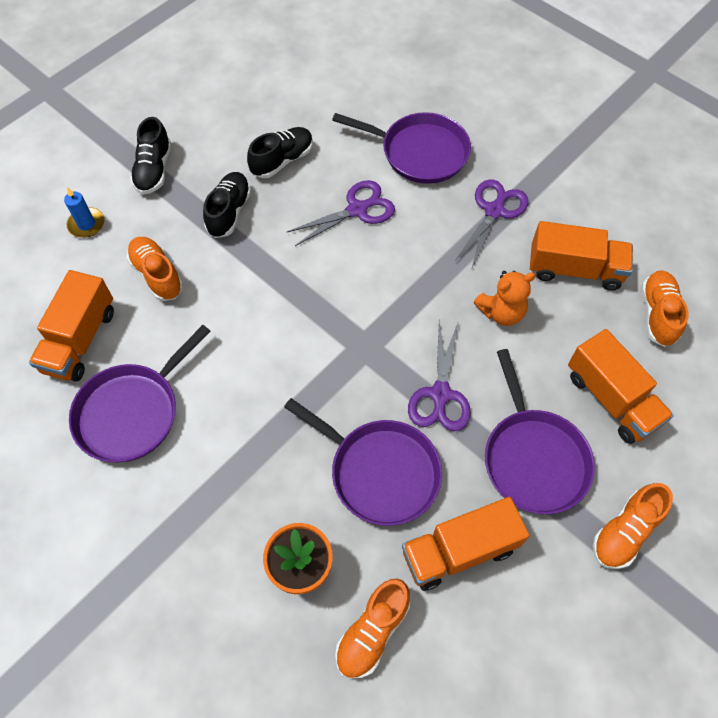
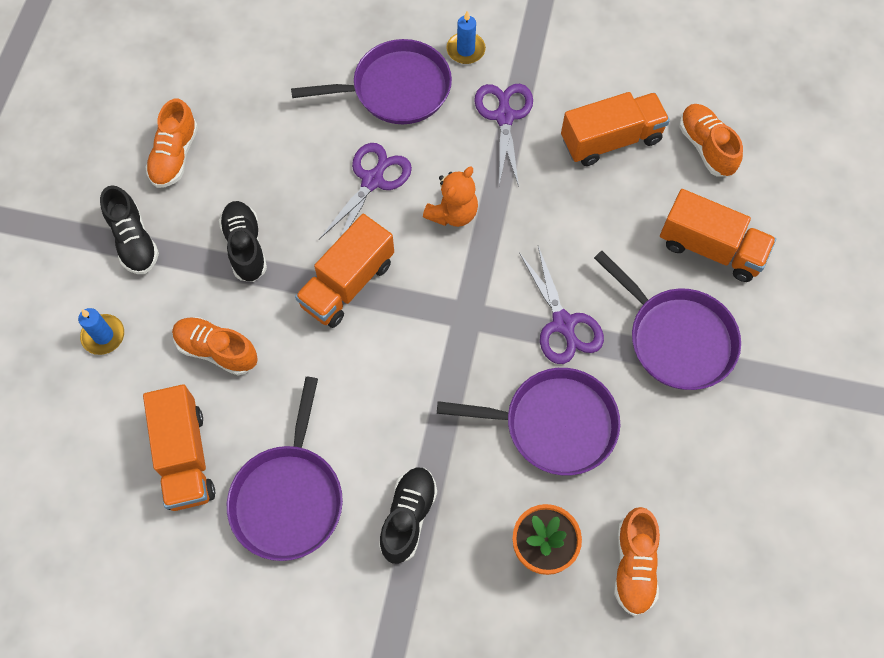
camera: 30 degrees left, 5 degrees up
black shoe [247,127,313,178] -> black shoe moved to [379,468,437,564]
orange truck [402,497,530,591] -> orange truck moved to [295,214,394,328]
orange teddy bear [474,271,536,326] -> orange teddy bear moved to [423,167,478,227]
orange shoe [593,483,673,569] -> orange shoe moved to [145,99,198,188]
none -> blue candle [446,11,486,64]

